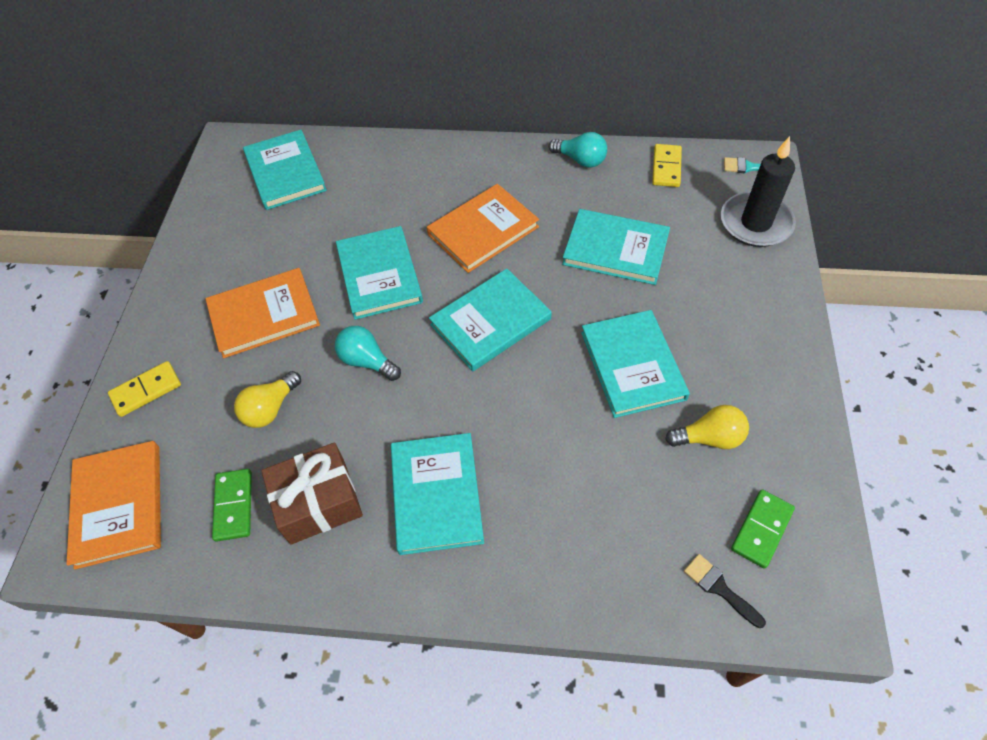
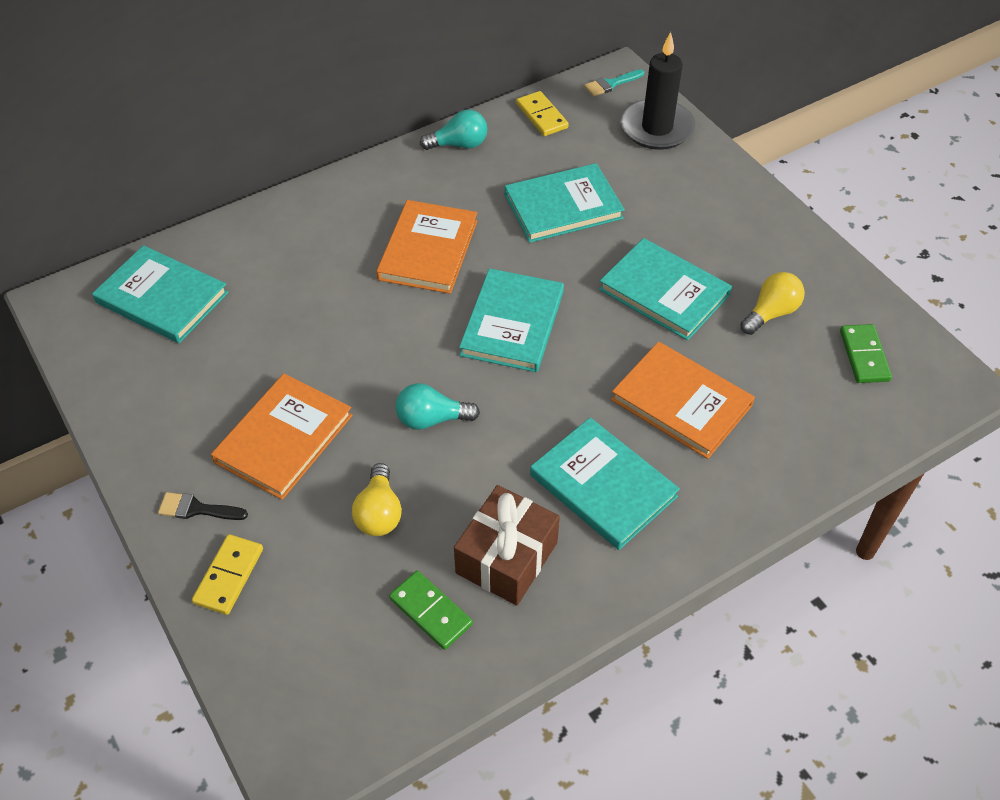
camera: 40 degrees left, 5 degrees down
orange book [66,441,161,570] -> orange book moved to [611,342,755,459]
turquoise book [336,226,423,320] -> none
black brush [684,554,766,628] -> black brush moved to [158,492,248,520]

